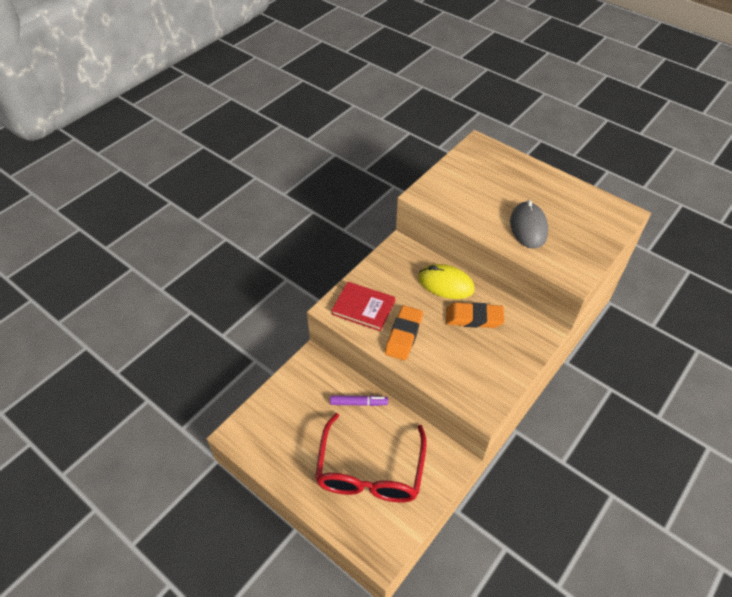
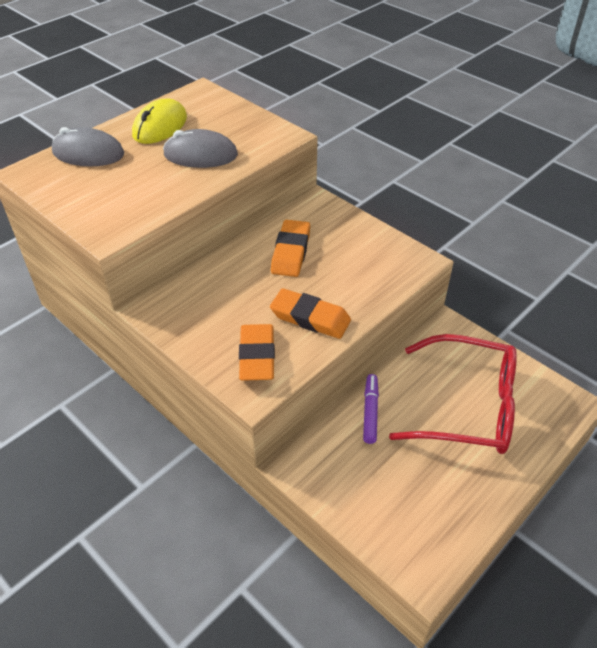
camera: 85 degrees left, 5 degrees down
red book [331,282,395,331] -> orange eraser [239,324,275,381]
yellow mouse [418,264,475,299] -> yellow mouse moved to [132,98,187,144]
none -> grey mouse [52,127,124,166]

